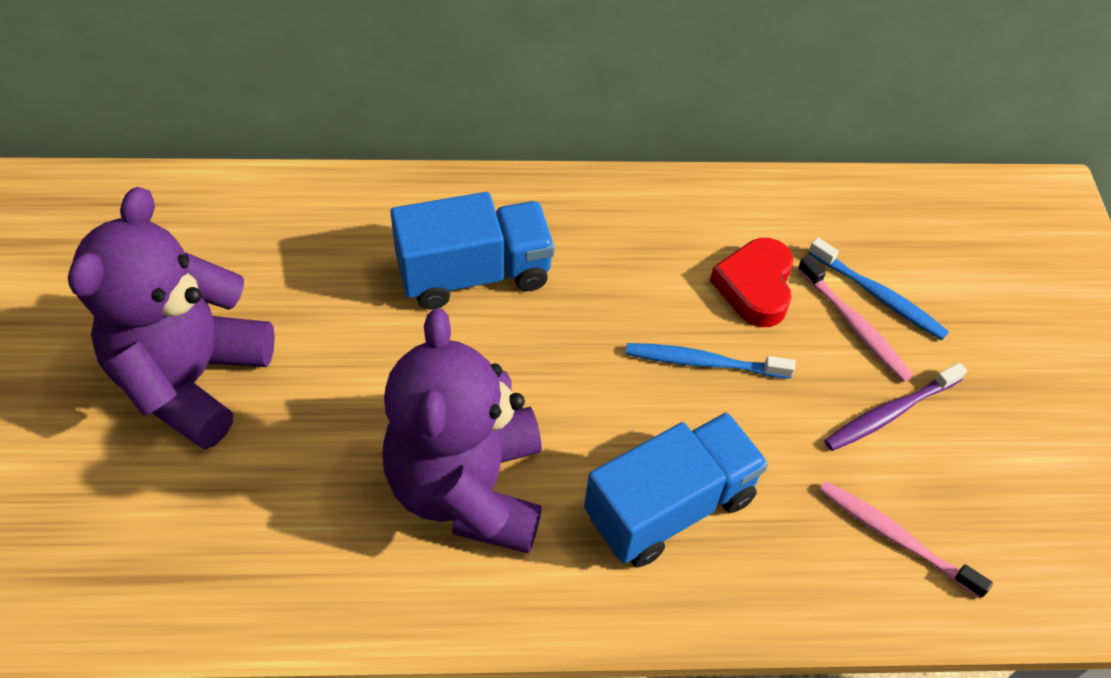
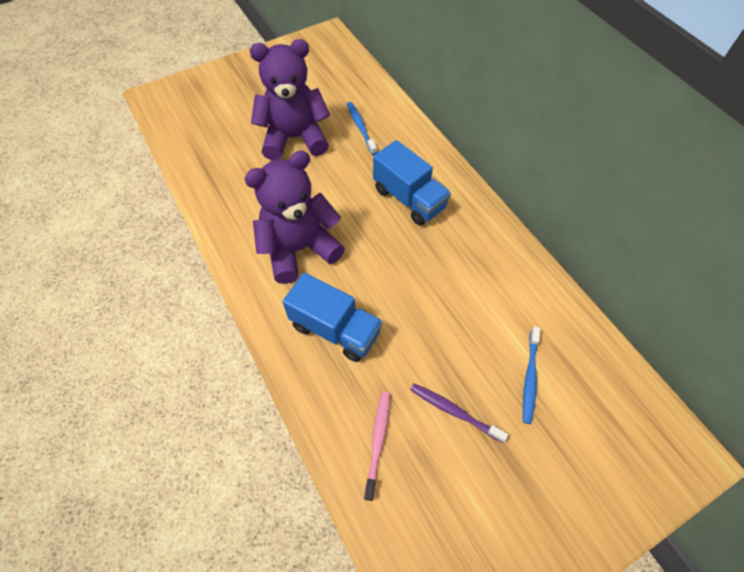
camera: 65 degrees right, 5 degrees up
blue toothbrush [626,343,795,379] -> blue toothbrush moved to [347,102,377,155]
red heart [710,238,794,327] -> none
pink toothbrush [798,255,913,382] -> none

